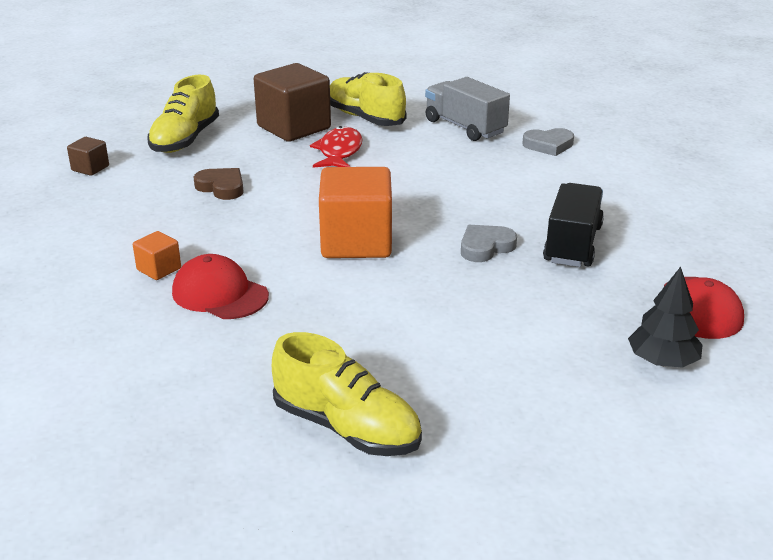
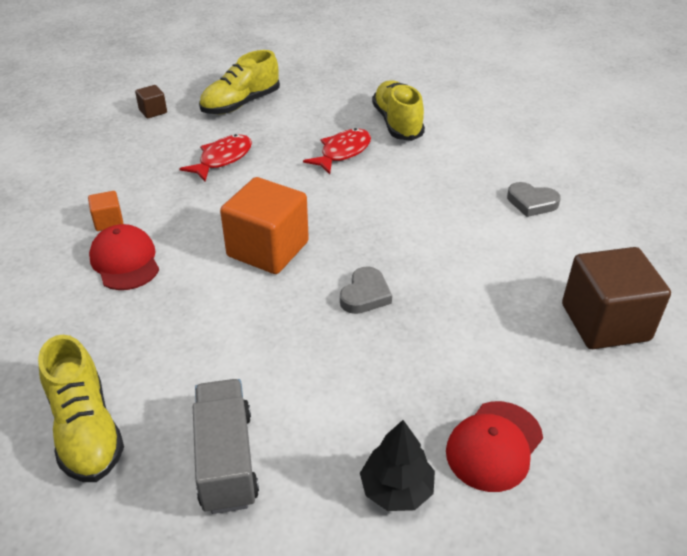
camera: 30 degrees right, 10 degrees up
brown heart [194,168,244,200] -> red fish [179,134,252,182]
brown cube [254,63,331,142] -> brown cube moved to [562,247,671,349]
grey truck [425,77,510,141] -> grey truck moved to [193,379,259,514]
grey heart [461,225,517,262] -> grey heart turned 120 degrees clockwise [340,266,392,314]
black truck [543,183,604,267] -> none

